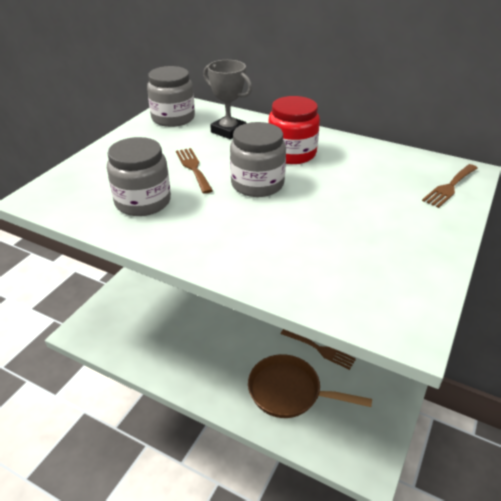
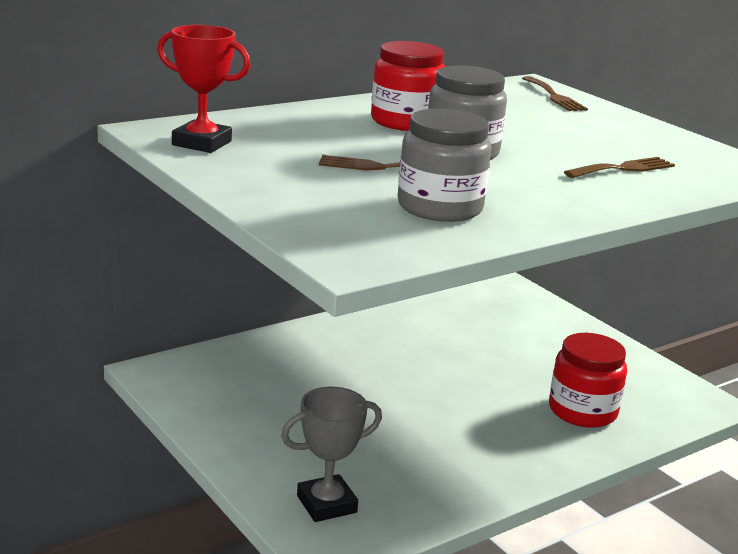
camera: 65 degrees left, 15 degrees down
grey jar [147,66,195,127] -> red trophy [157,25,251,153]
grey trophy [203,60,252,139] -> grey trophy moved to [281,387,382,522]
brown pan [248,354,372,418] -> red jar [549,333,627,428]
brown fork [281,329,356,370] -> brown fork moved to [564,157,675,178]

